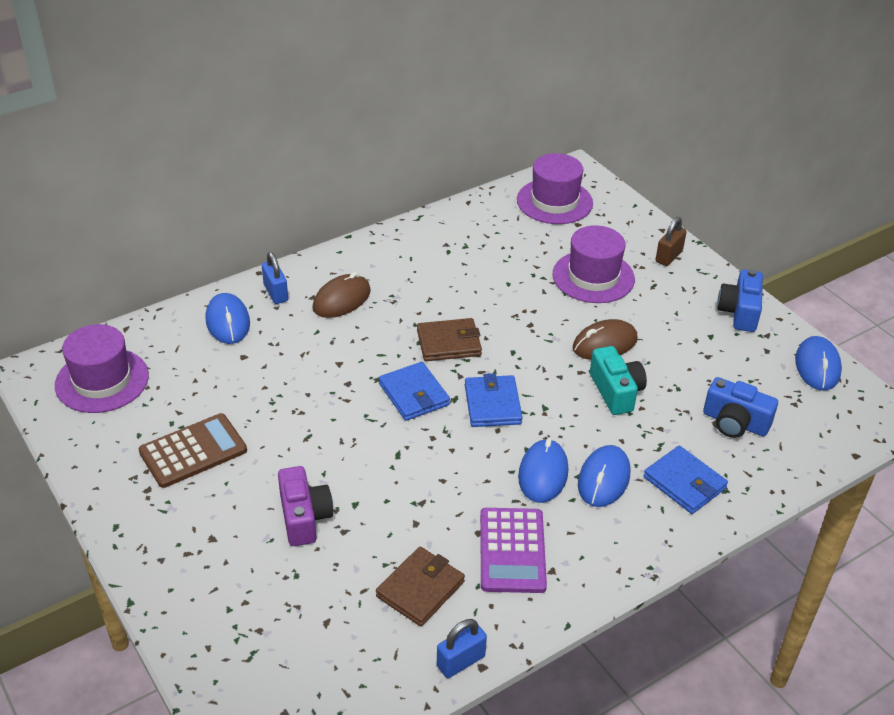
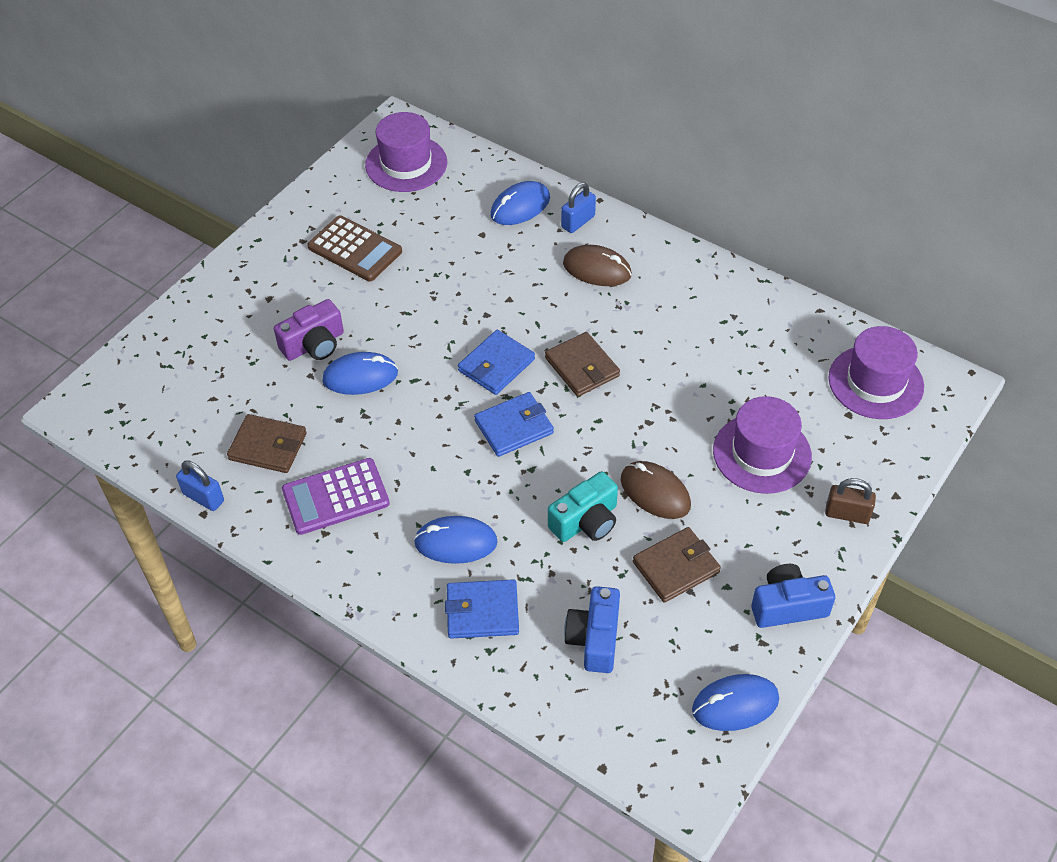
camera: 70 degrees right, 10 degrees up
blue mouse [518,438,568,503] -> blue mouse moved to [322,352,398,395]
blue wallet [643,446,728,514] -> blue wallet turned 60 degrees clockwise [445,579,519,639]
none -> brown wallet [633,527,721,603]

